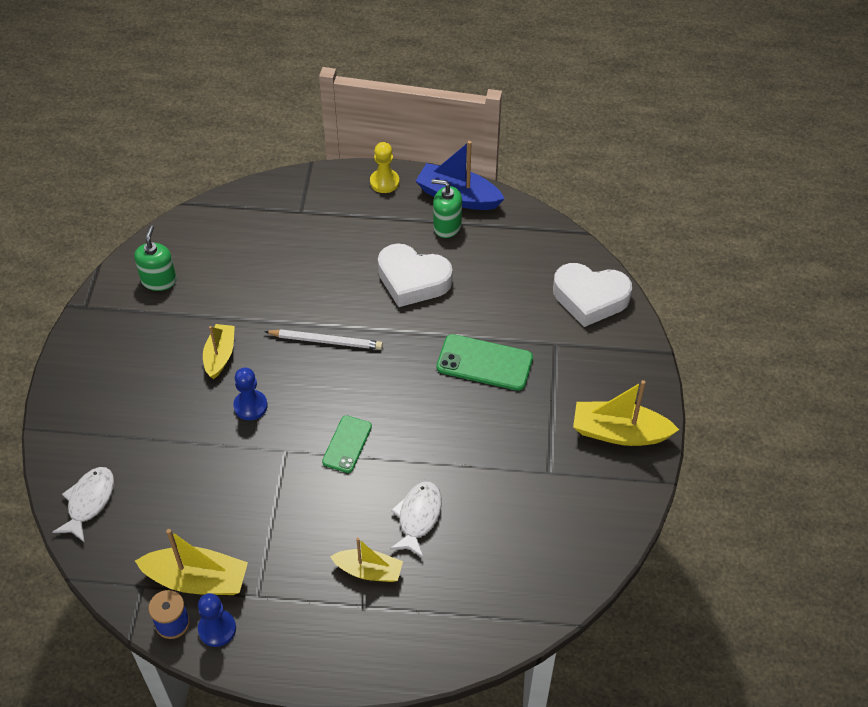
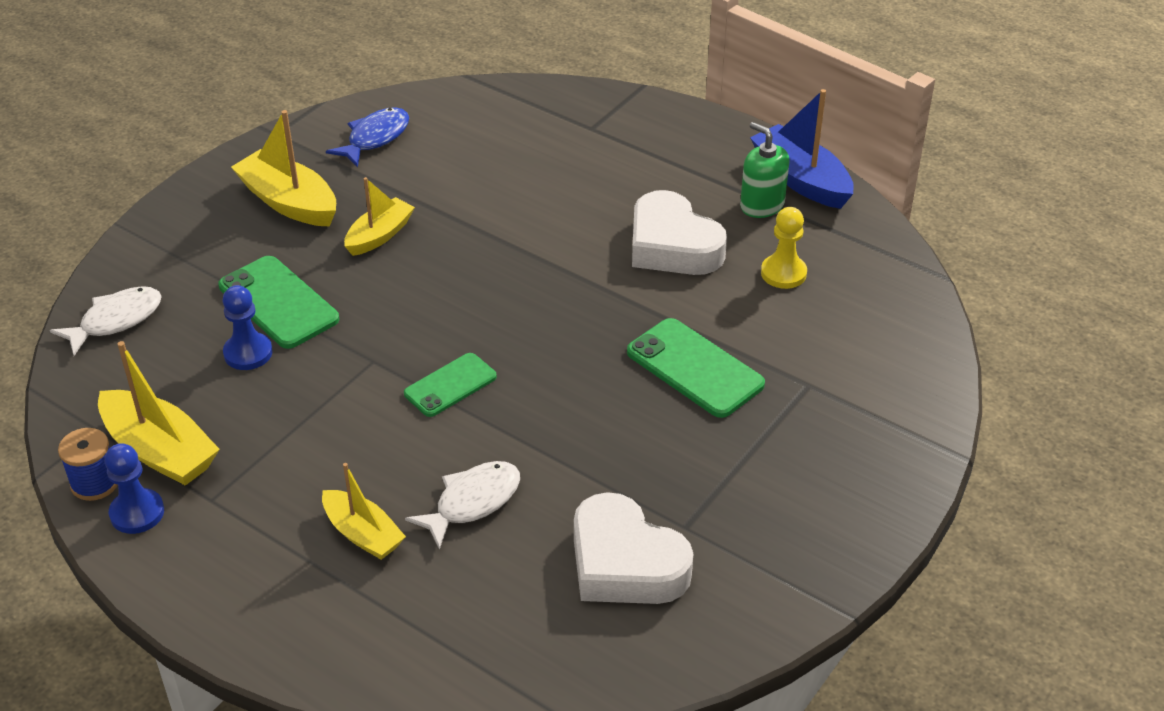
camera: 30 degrees right, 10 degrees down
green soap dispenser [134,225,177,291] -> blue fish [326,107,409,167]
blue pawn [233,368,268,420] -> blue pawn moved to [223,285,273,370]
white pencil [264,329,383,350] -> none
yellow pawn [370,142,399,193] -> yellow pawn moved to [761,207,807,289]
white heart [553,263,632,327] -> white heart moved to [574,492,693,604]
yellow boat [573,380,679,446] -> yellow boat moved to [231,110,336,226]
none -> green phone [218,256,339,349]

